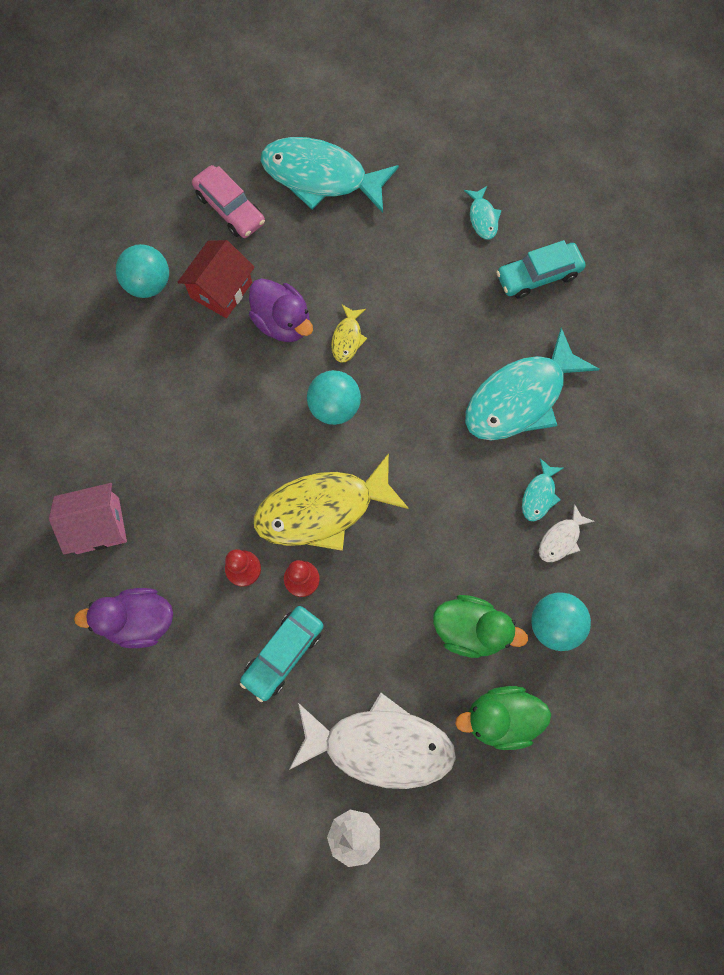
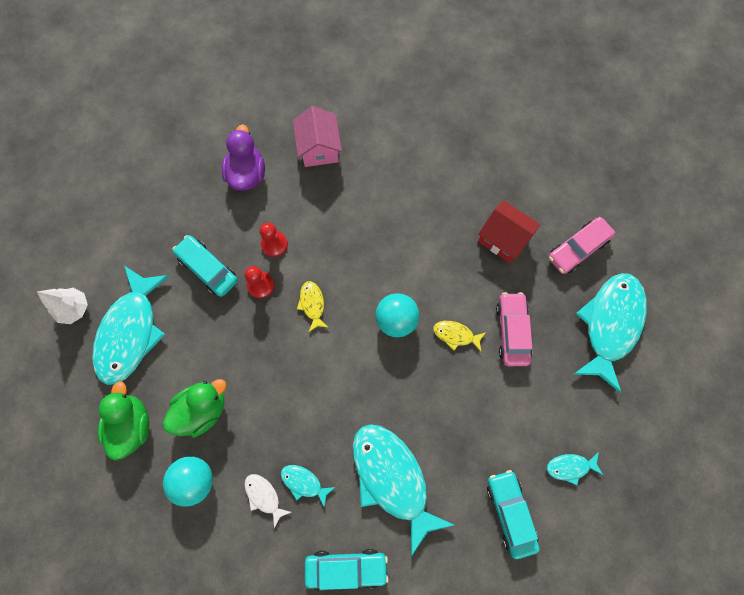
camera: 95 degrees right, 0 degrees up
turquoise ball [116,244,169,298] -> none
purple duck [249,278,313,342] -> none
yellow fish [254,453,409,551] -> yellow fish [297,281,329,332], size x0.44
white fish [289,693,456,789] -> turquoise fish [92,266,170,385]
green duck [433,595,528,658] -> green duck turned 150 degrees counterclockwise [163,379,227,438]
none -> turquoise car [305,549,389,591]
none -> pink car [496,292,532,366]

